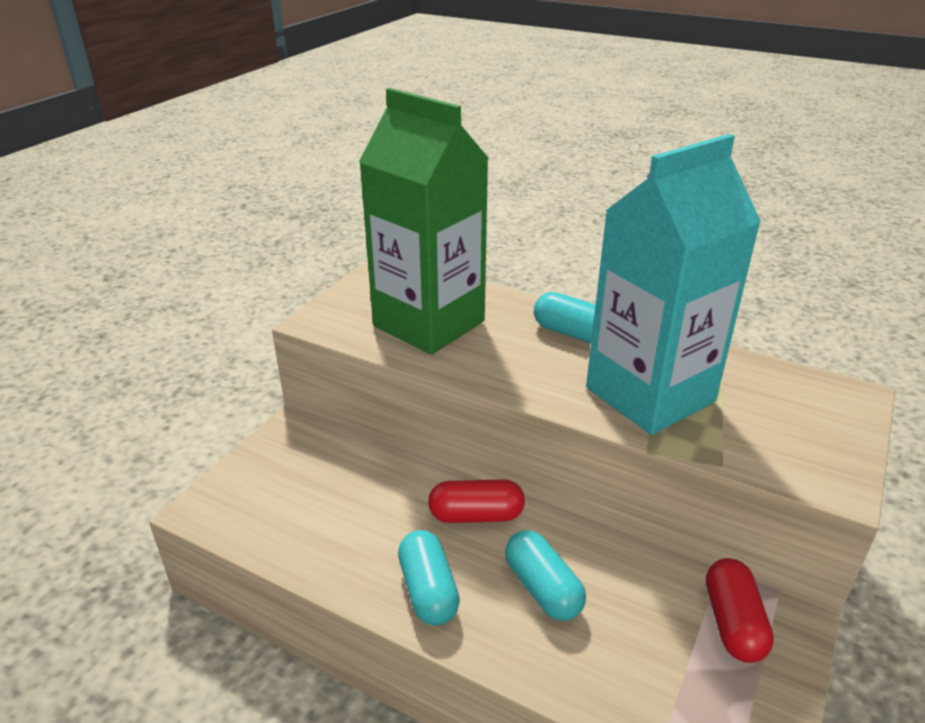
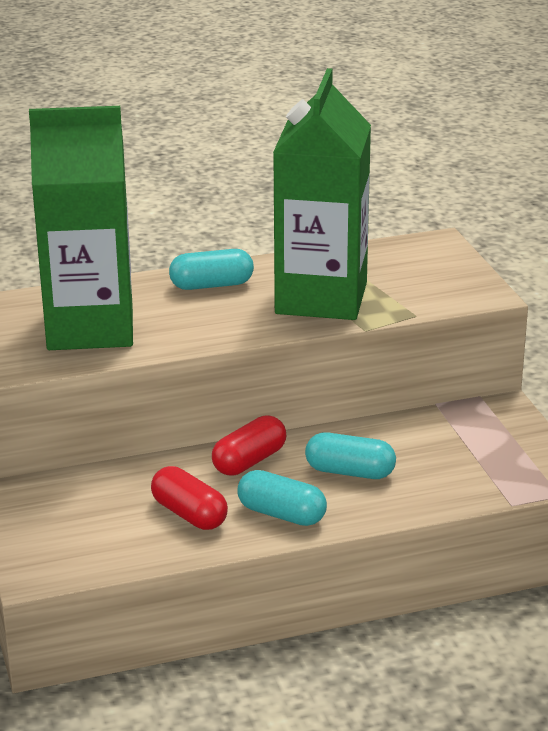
camera: 45 degrees left, 5 degrees down
turquoise carton [586,134,761,435] -> green carton [273,68,371,320]
red capsule [706,558,774,663] -> red capsule moved to [151,466,228,530]

